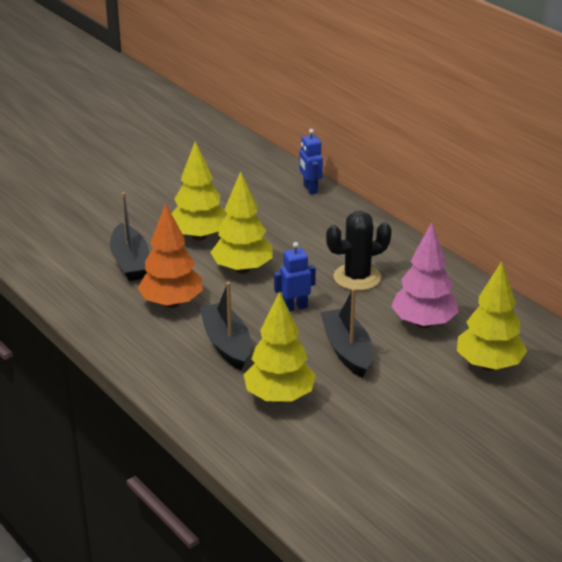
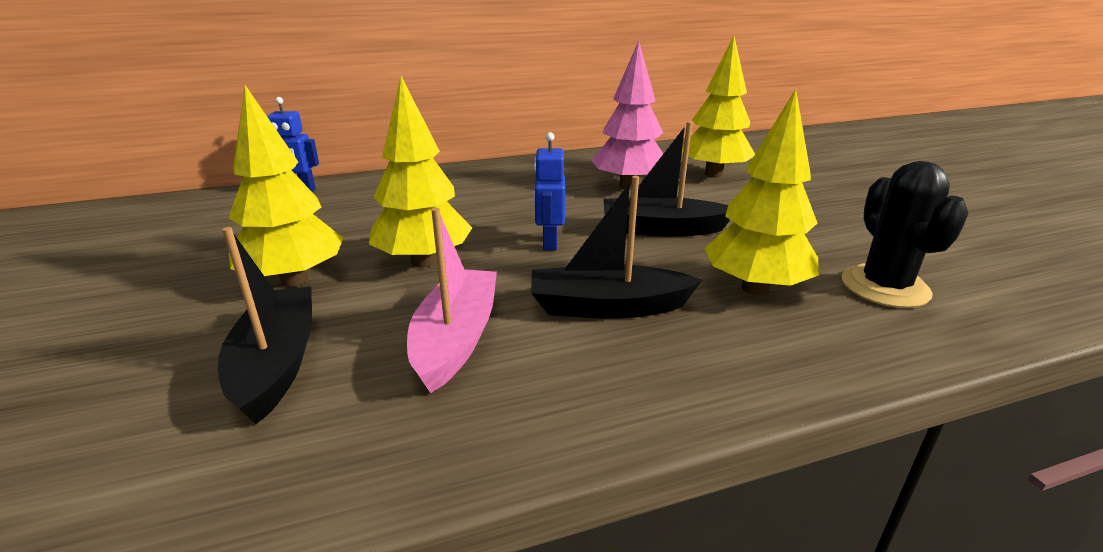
camera: 70 degrees left, 5 degrees down
black boat [110,192,149,281] -> black boat turned 105 degrees counterclockwise [218,227,312,424]
orange tree [137,203,203,308] -> pink boat [407,208,497,393]
black cactus [326,211,392,291] -> black cactus moved to [841,161,969,308]

